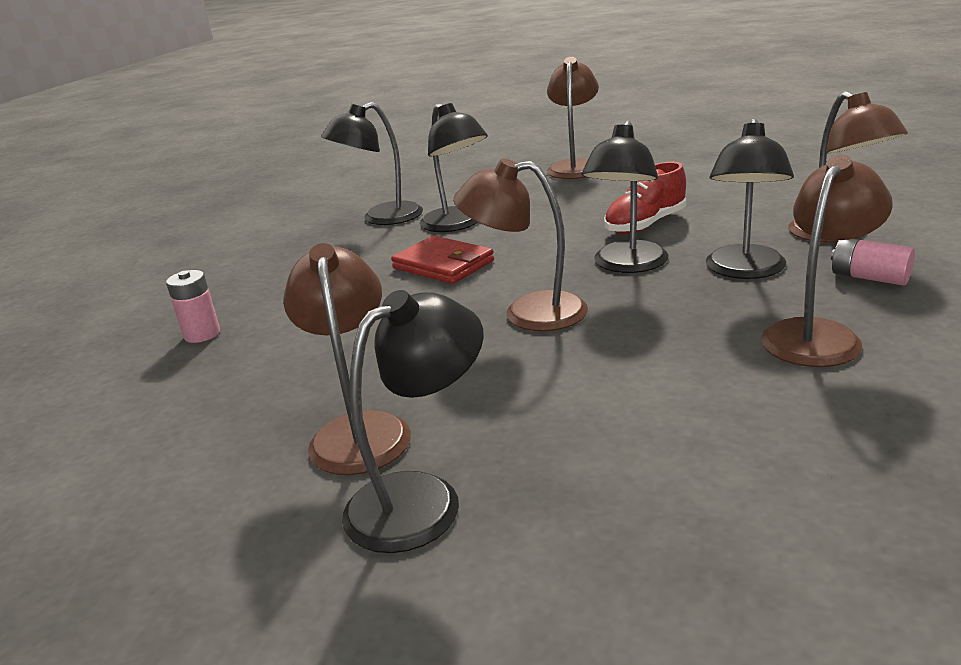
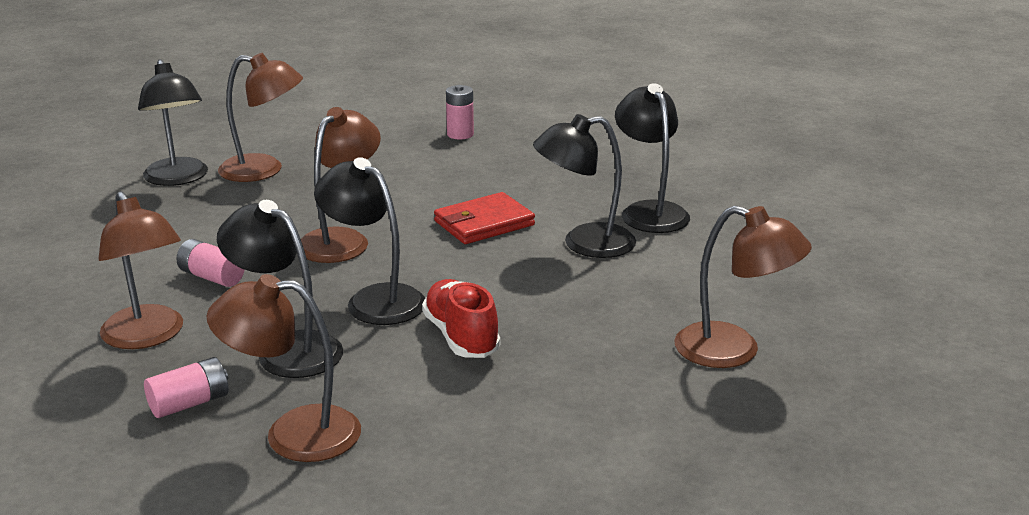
camera: 105 degrees right, 0 degrees up
none -> pink battery [177,239,245,287]

